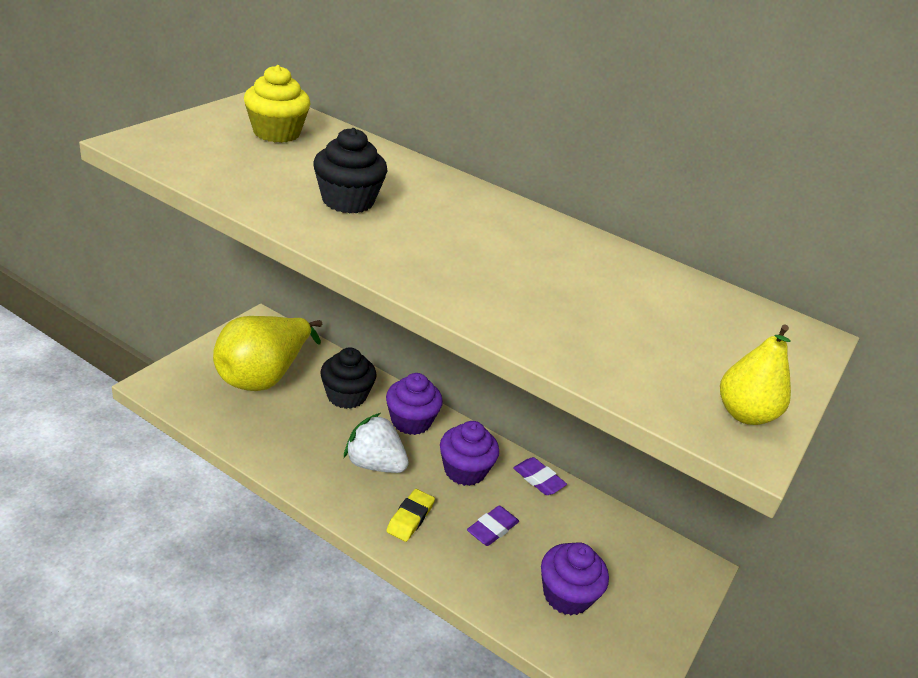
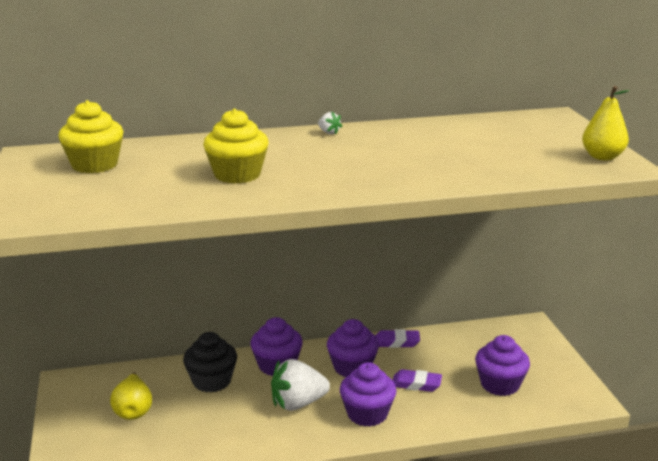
camera: 40 degrees left, 10 degrees down
yellow pear [213,316,322,391] -> yellow pear [110,372,152,420], size x0.53
black cupcake [313,128,388,213] -> yellow cupcake [203,109,268,184]
yellow eraser [386,489,435,542] -> purple cupcake [340,362,397,427]
purple eraser [467,506,519,546] -> purple eraser turned 75 degrees counterclockwise [393,369,442,392]
none -> white strawberry [318,112,342,134]

